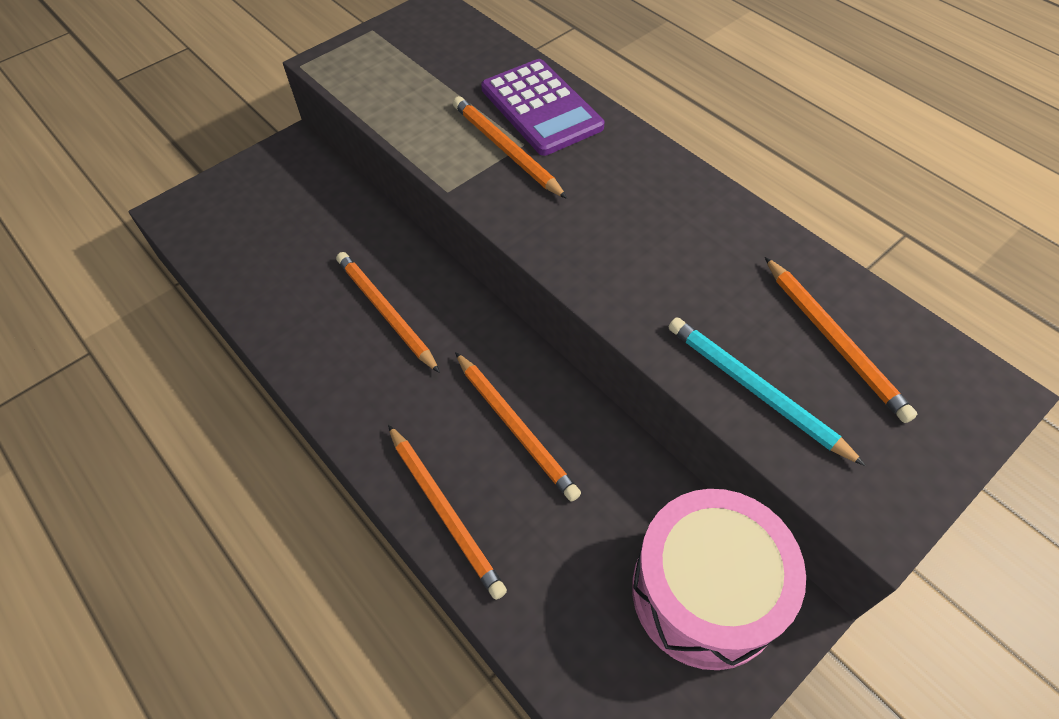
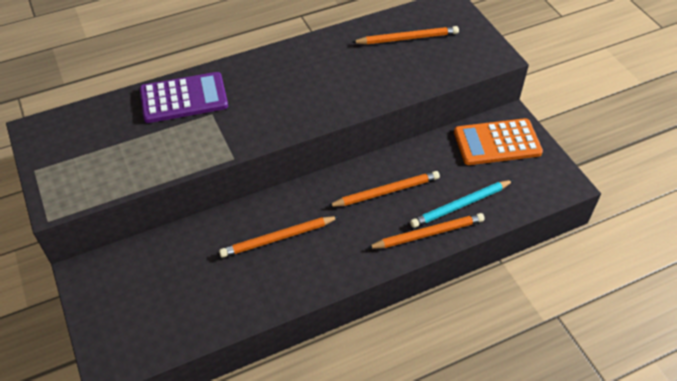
camera: 75 degrees left, 5 degrees down
orange pencil [453,96,568,199] -> none
pink drum [632,489,806,670] -> orange calculator [454,118,543,165]
turquoise pencil [669,318,866,466] -> turquoise pencil moved to [410,180,514,228]

